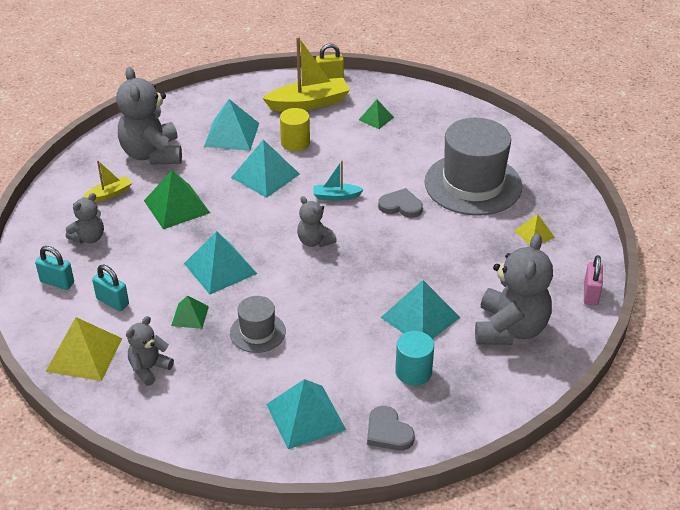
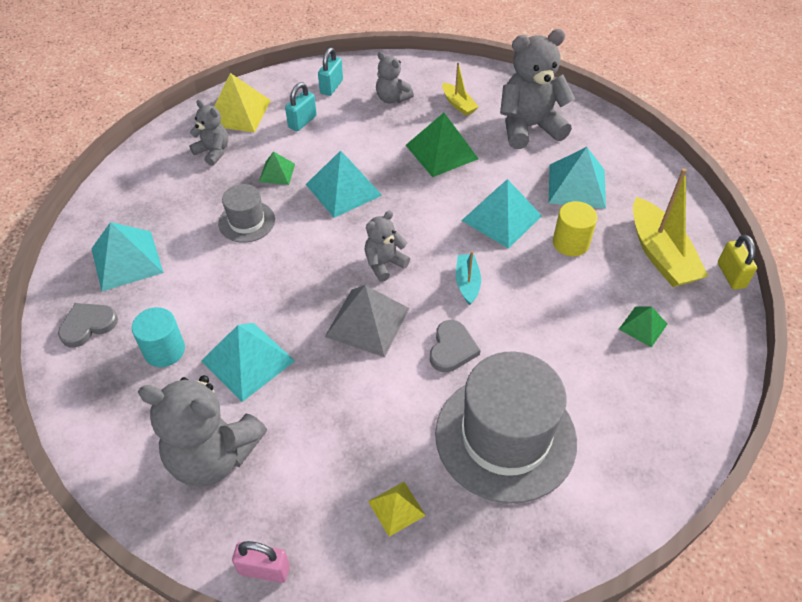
camera: 90 degrees right, 10 degrees up
none -> grey pyramid [325,285,409,357]

